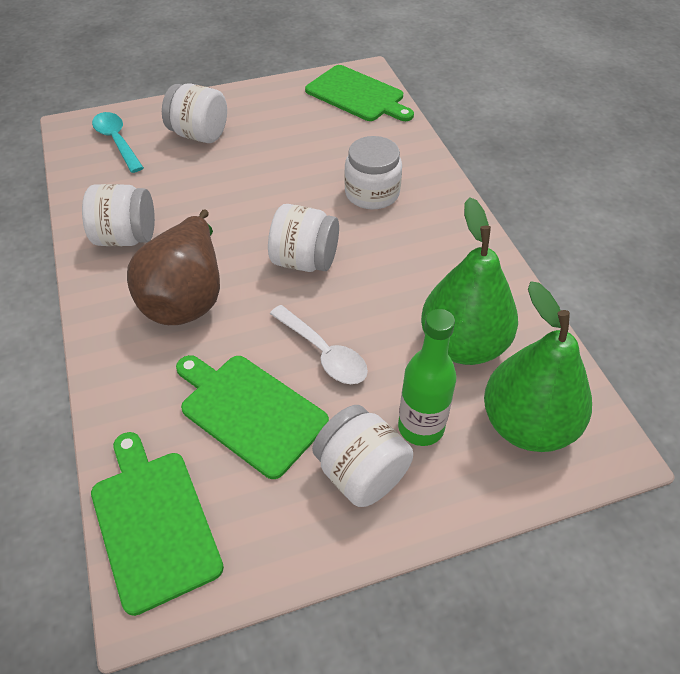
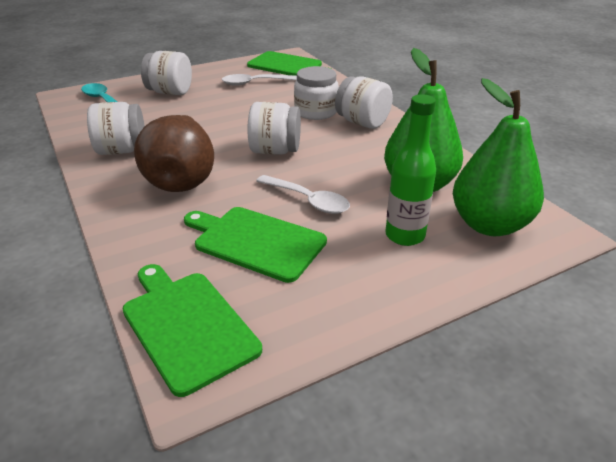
camera: 10 degrees left, 15 degrees down
white jar [312,405,413,507] -> white jar moved to [335,76,393,129]
none -> white spoon [222,74,297,86]

